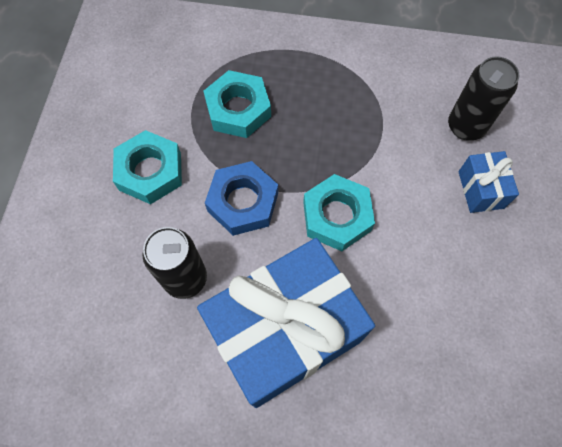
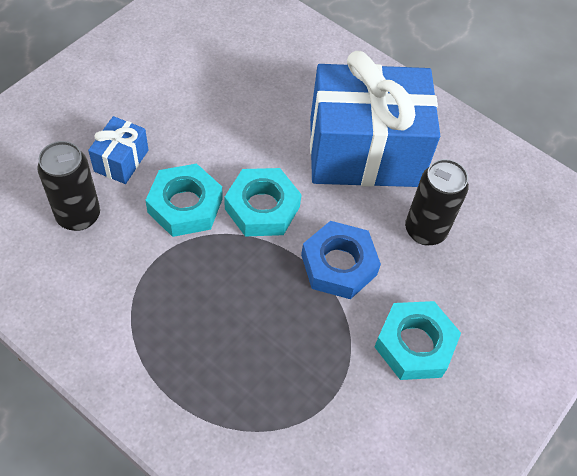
camera: 155 degrees left, 10 degrees down
turquoise nut [203,70,271,138] -> turquoise nut moved to [145,164,223,237]

